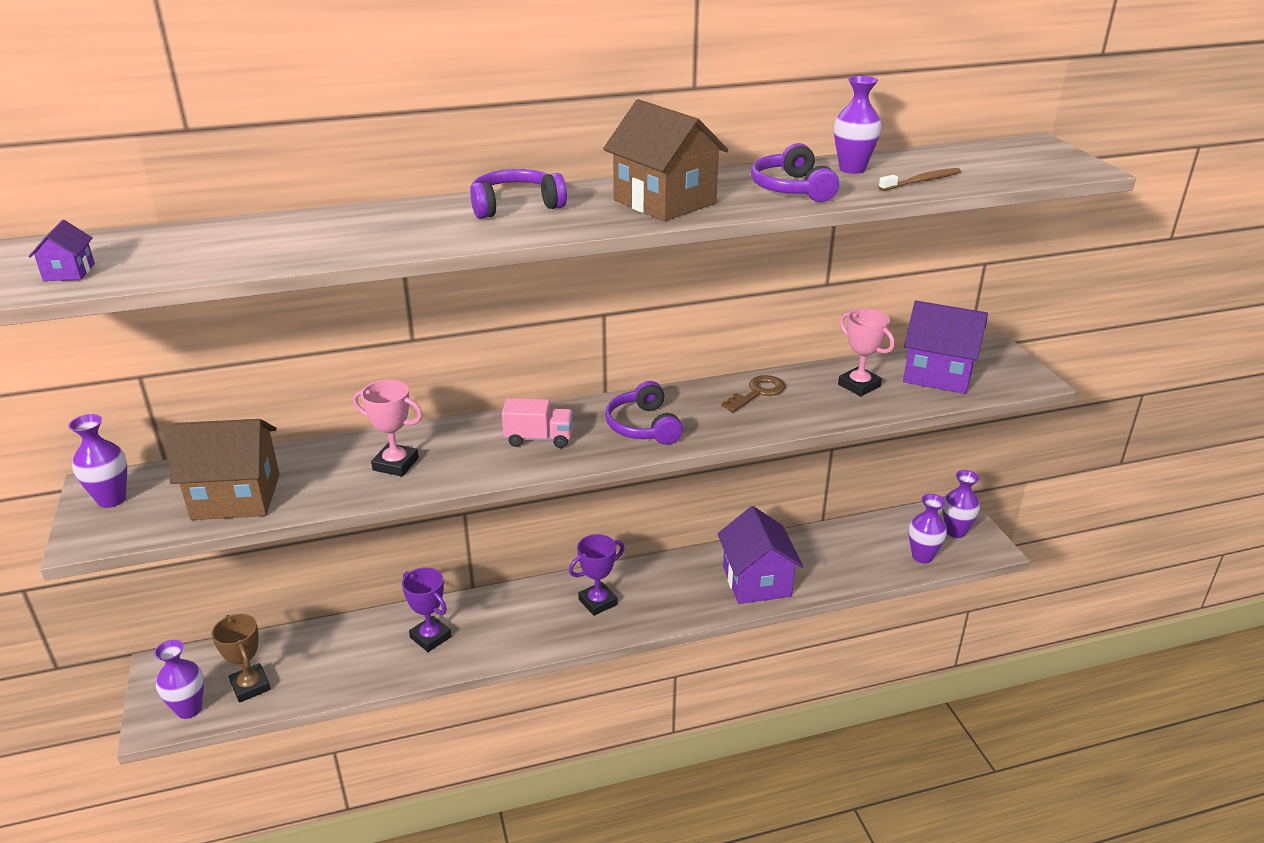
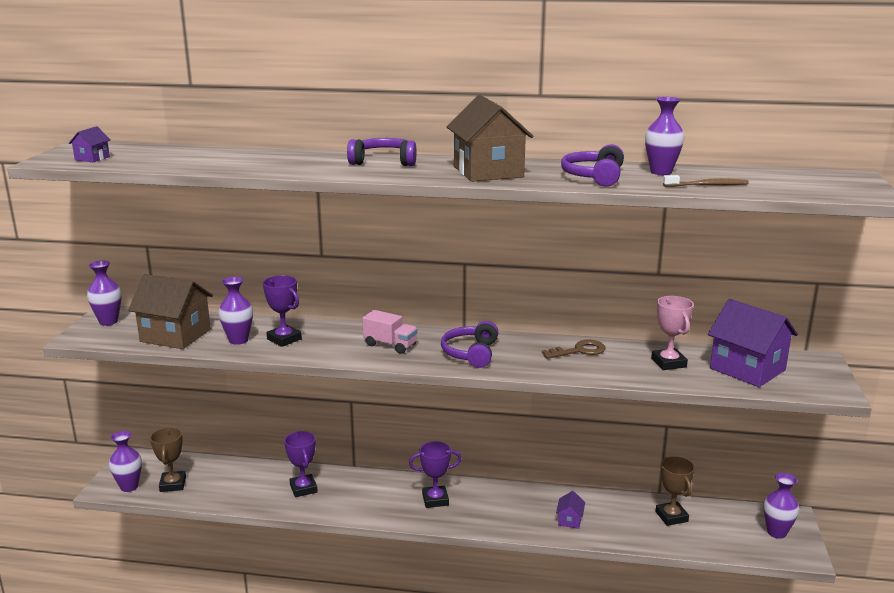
camera: 25 degrees right, 10 degrees down
pink trophy [353,380,423,477] -> purple trophy [263,275,302,347]
purple house [718,506,803,604] -> purple house [556,491,585,529], size x0.44
purple vase [909,494,947,563] -> purple vase moved to [218,277,253,345]
none -> brown trophy [655,457,695,526]

